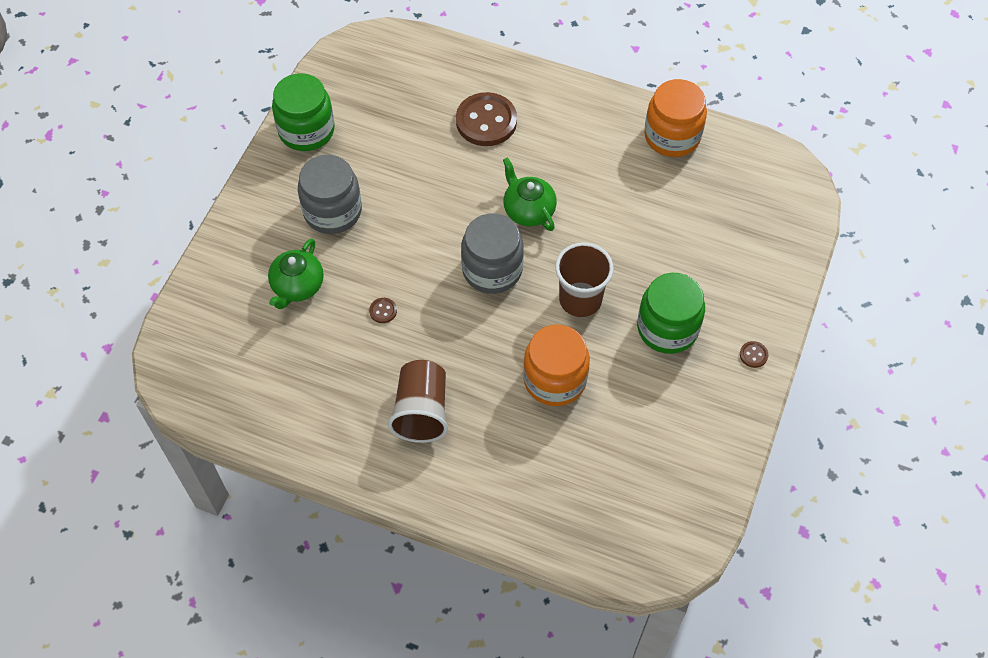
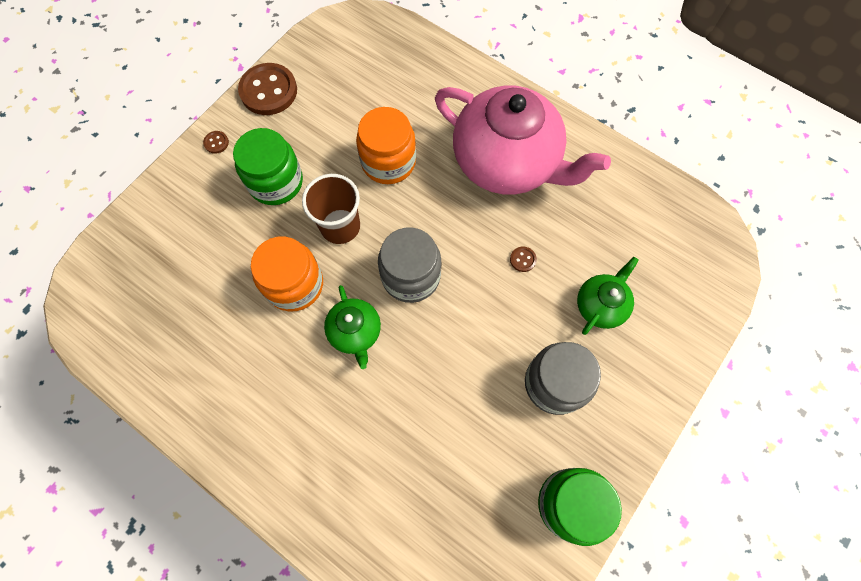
camera: 165 degrees left, 10 degrees up
brown cup [388,360,448,443] -> pink teapot [435,86,611,195]
brown button [456,92,517,146] -> brown button moved to [238,63,297,115]
orange jar [644,79,707,157] -> orange jar moved to [251,236,323,311]

